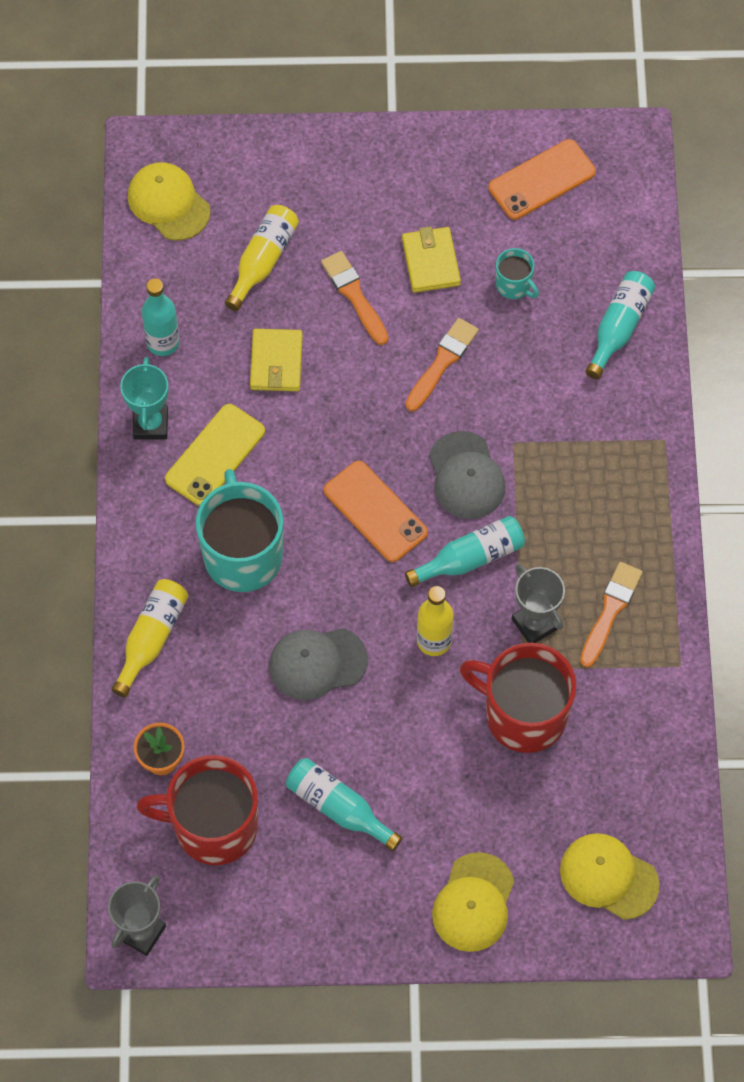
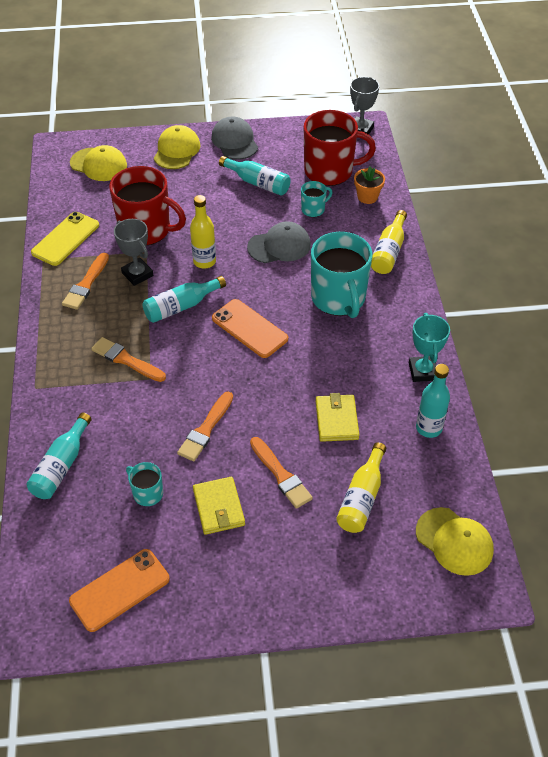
camera: 175 degrees right, 15 degrees down
yellow phone [165,404,265,506] -> yellow phone moved to [31,212,99,266]
grey cap [429,431,506,519] -> grey cap moved to [211,117,258,160]
none -> orange brush [91,337,166,382]
none -> turquoise mug [301,181,333,217]

